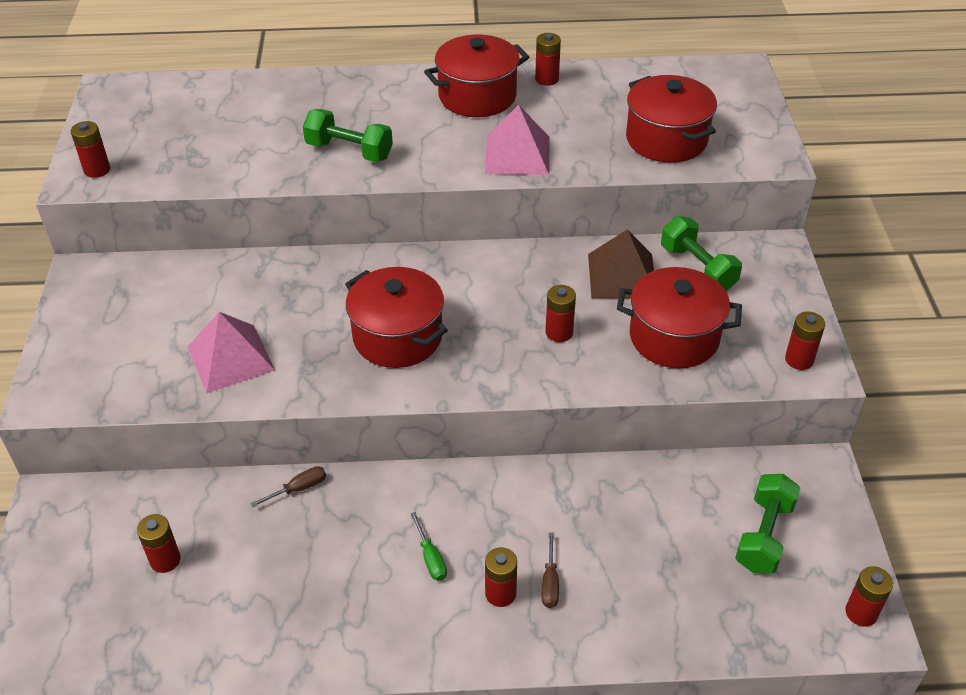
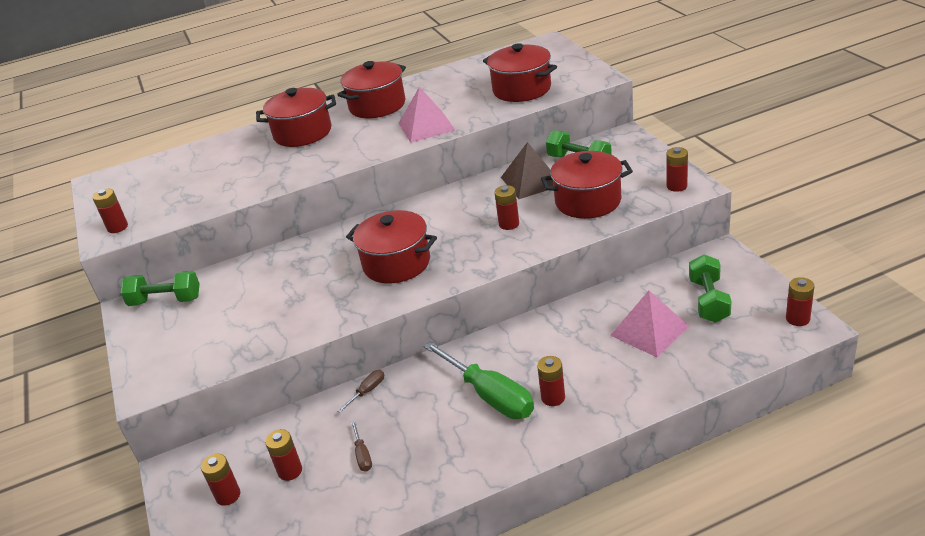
camera: 15 degrees left, 10 degrees down
pink pyramid [188,312,275,393] -> pink pyramid moved to [610,291,689,357]
green dumbbell [303,109,393,162] -> green dumbbell moved to [121,271,200,306]
green screwdriver [410,512,447,581] -> green screwdriver [424,341,534,419], size x2.29
red battery [535,33,561,86] -> red battery moved to [201,454,240,506]
brown screwdriver [542,532,559,608] -> brown screwdriver moved to [351,421,372,472]
none -> red pot [256,88,336,147]

